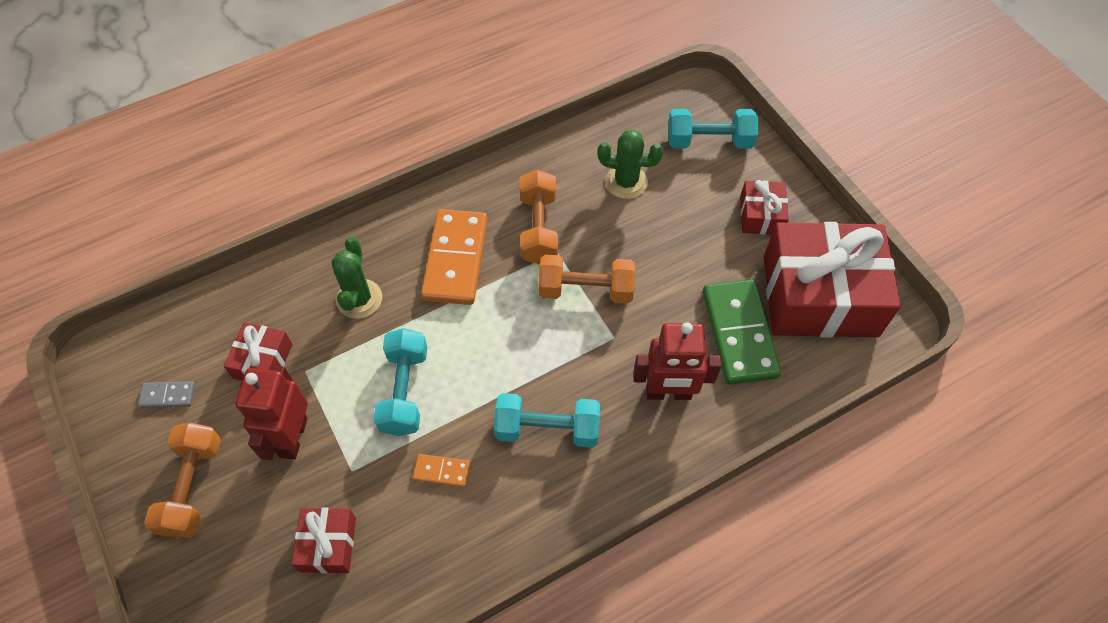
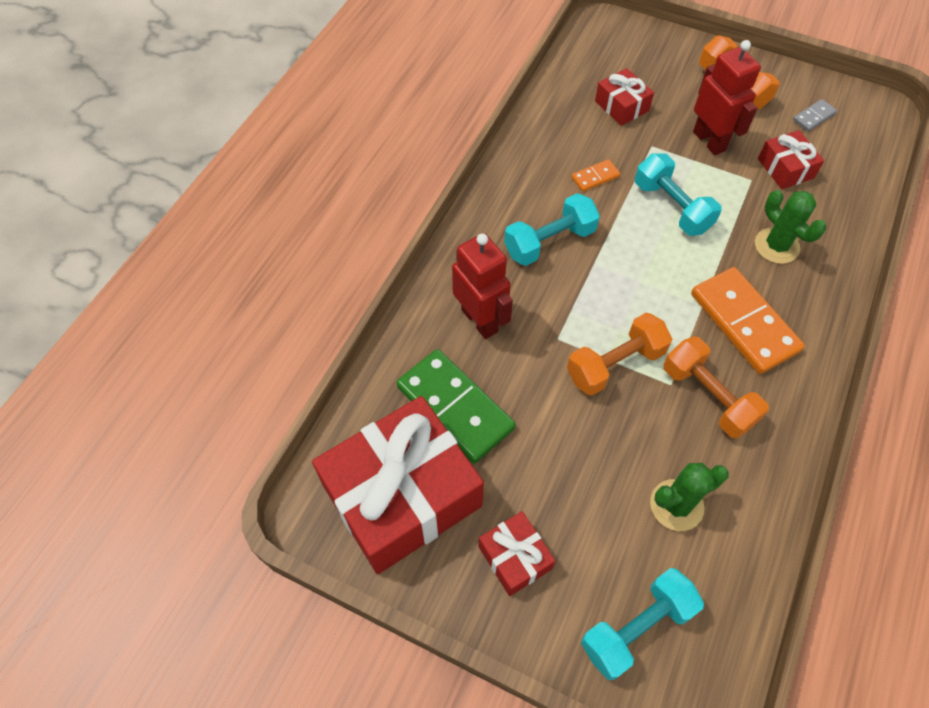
camera: 145 degrees right, 0 degrees up
red robot [633,322,722,400] -> red robot turned 90 degrees clockwise [452,233,513,339]

